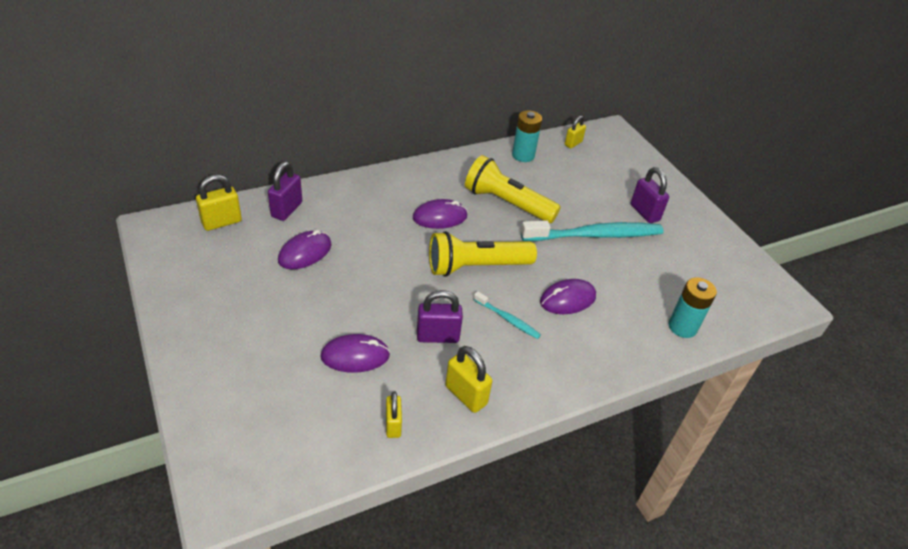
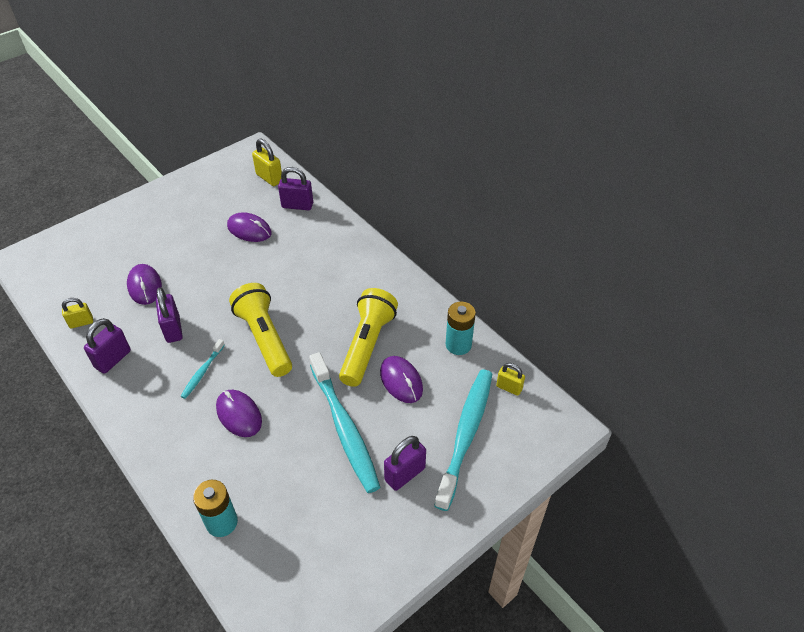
camera: 80 degrees right, 5 degrees up
purple mouse [413,199,468,229] -> purple mouse moved to [380,356,423,403]
yellow padlock [445,346,492,413] -> purple padlock [84,318,131,374]
none -> turquoise toothbrush [434,370,492,511]

